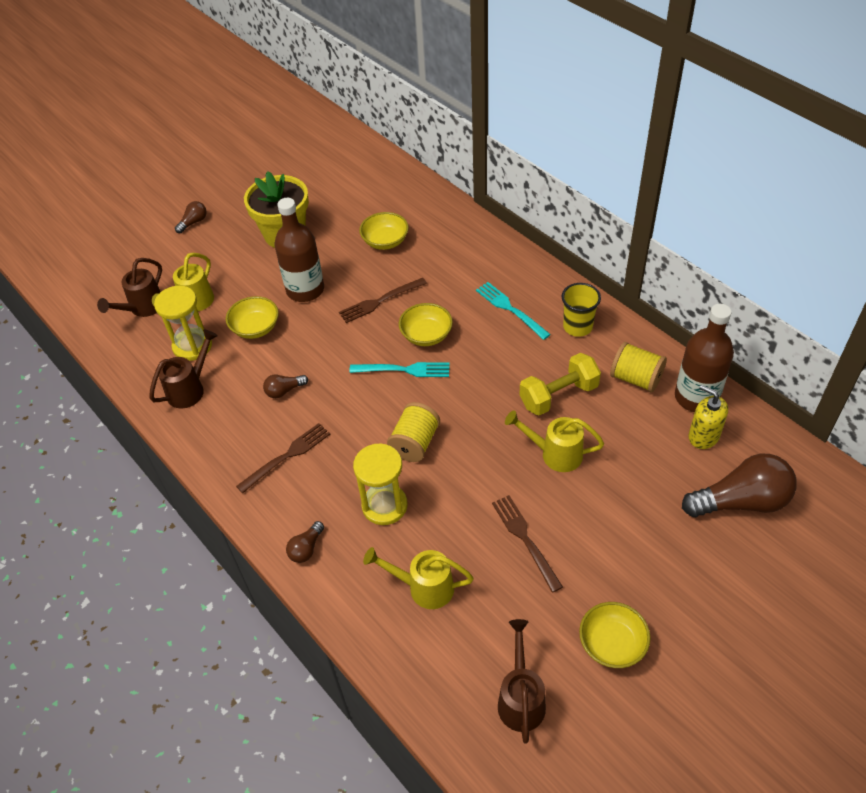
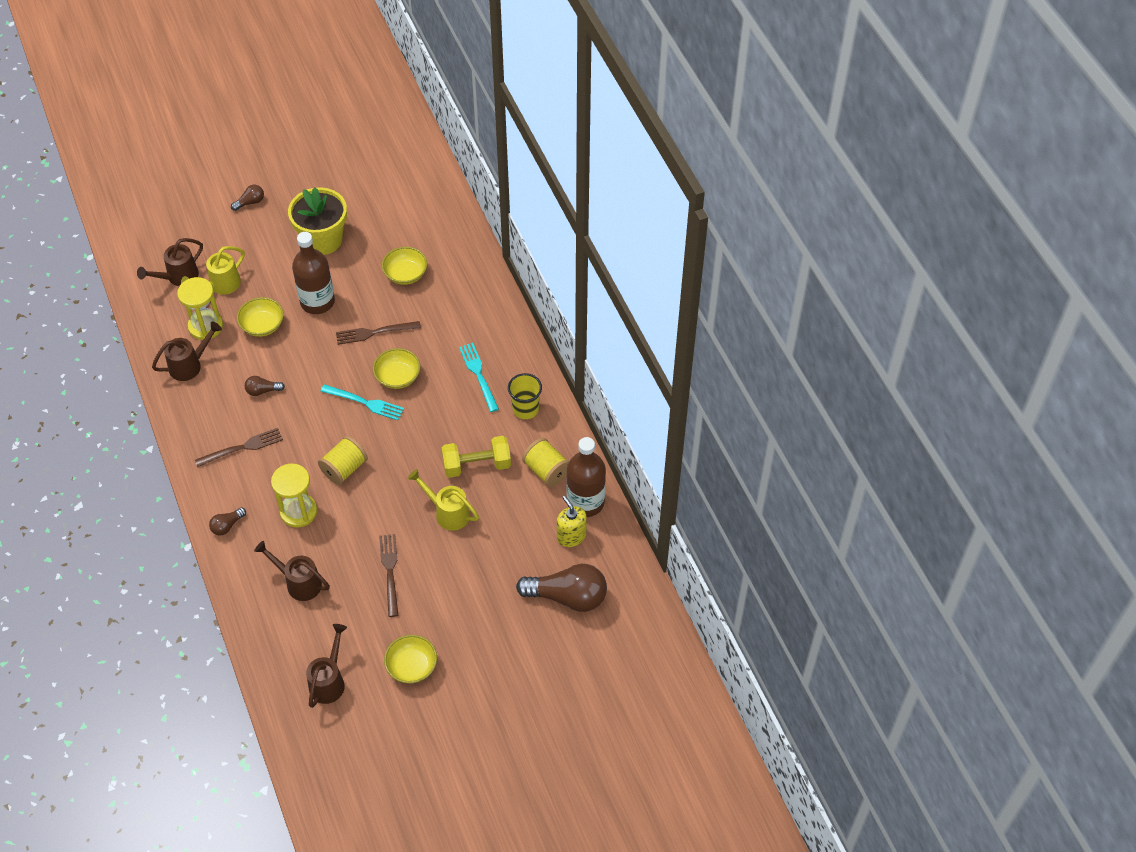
camera: 15 degrees right, 5 degrees up
yellow watering can [363,547,474,609] -> brown watering can [254,541,330,601]

